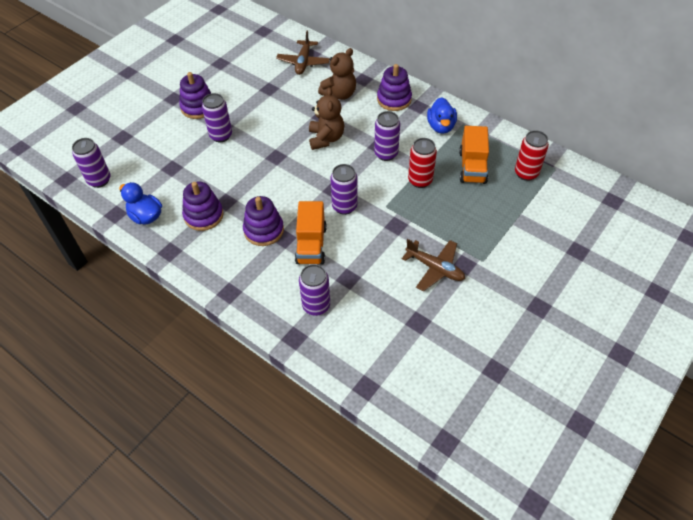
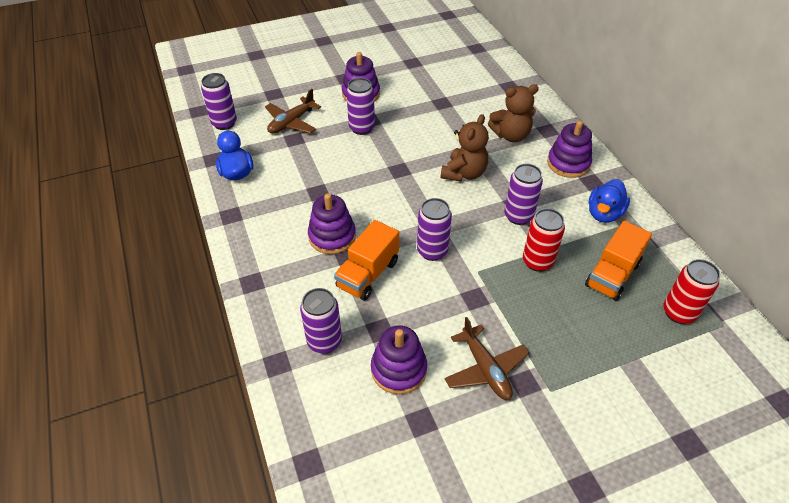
camera: 30 degrees right, 5 degrees down
purple stacking toy [182,181,223,231] -> purple stacking toy moved to [371,325,427,394]
brown plane [276,30,330,75] -> brown plane moved to [265,89,321,134]

